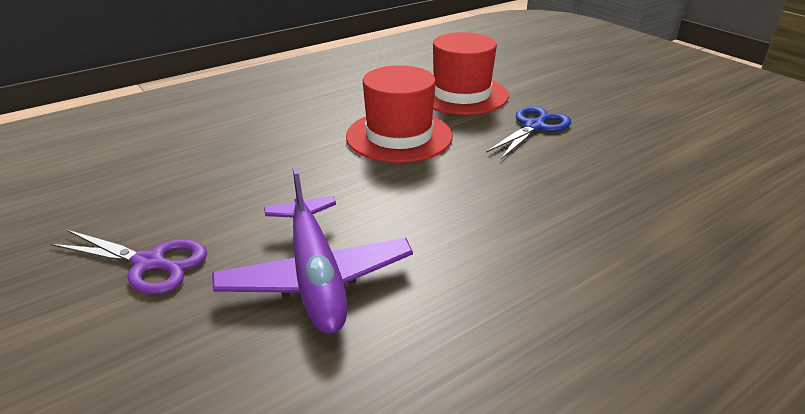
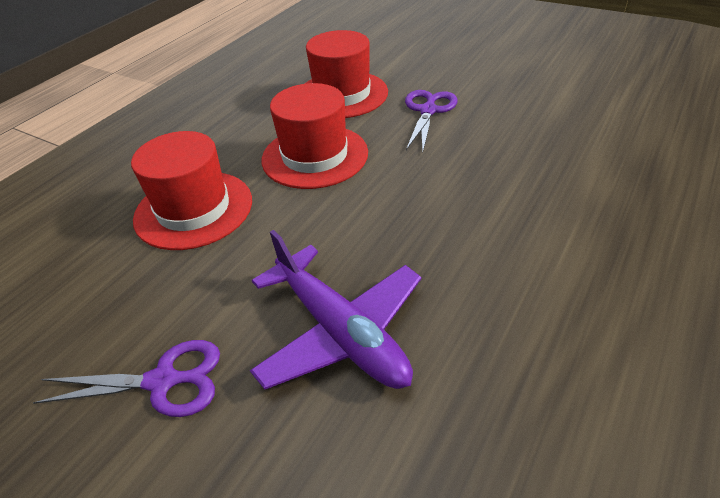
camera: 20 degrees left, 10 degrees up
blue scissors [486,106,571,159] -> purple scissors [405,90,457,152]
none -> red hat [131,131,252,250]

